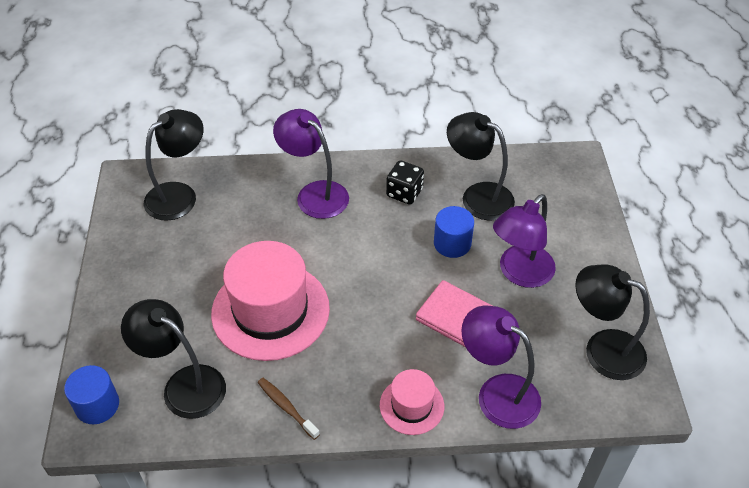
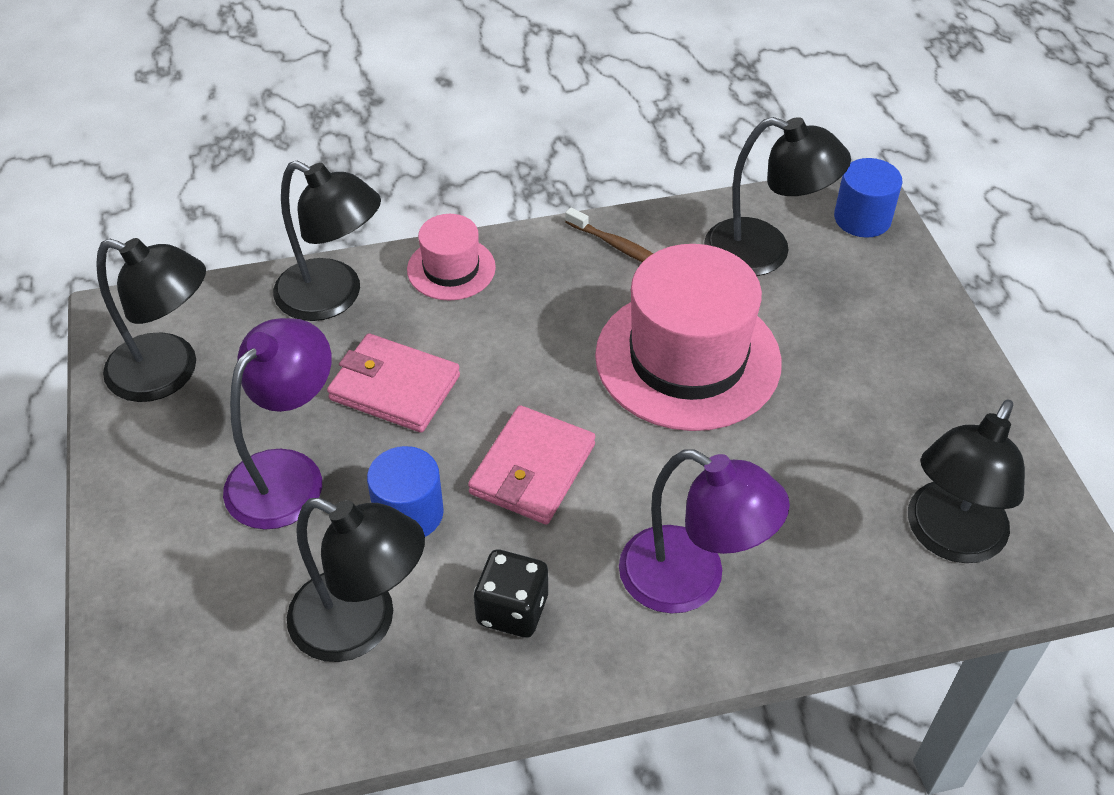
camera: 170 degrees right, 0 degrees up
purple lamp [461,305,541,429] -> black lamp [273,161,381,321]
none -> pink wallet [468,405,595,524]

